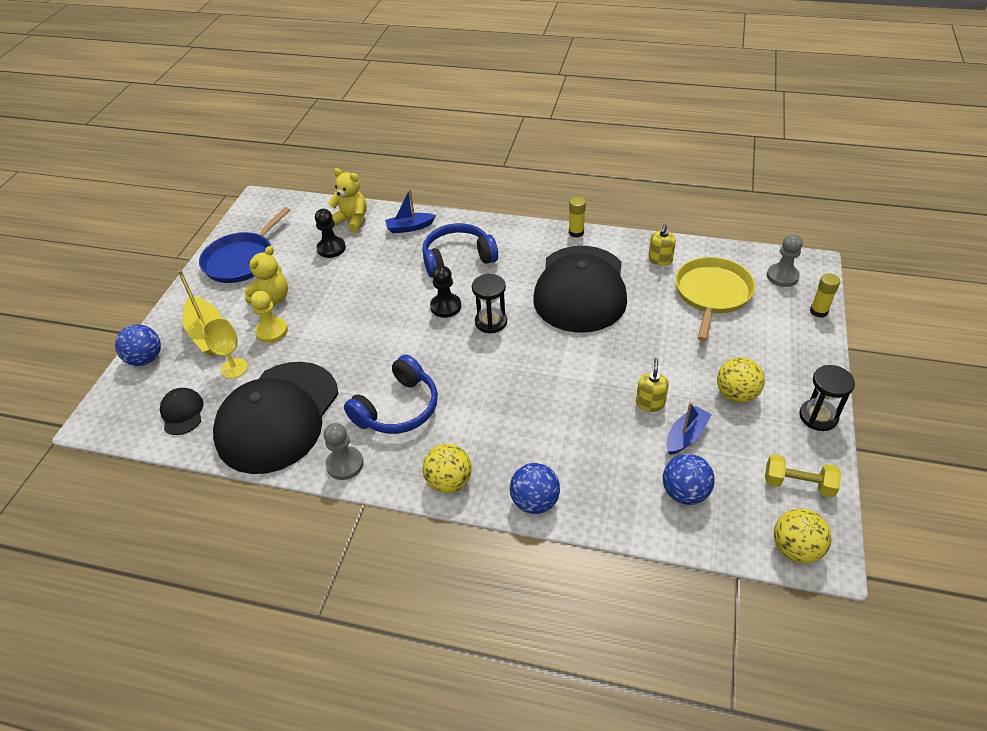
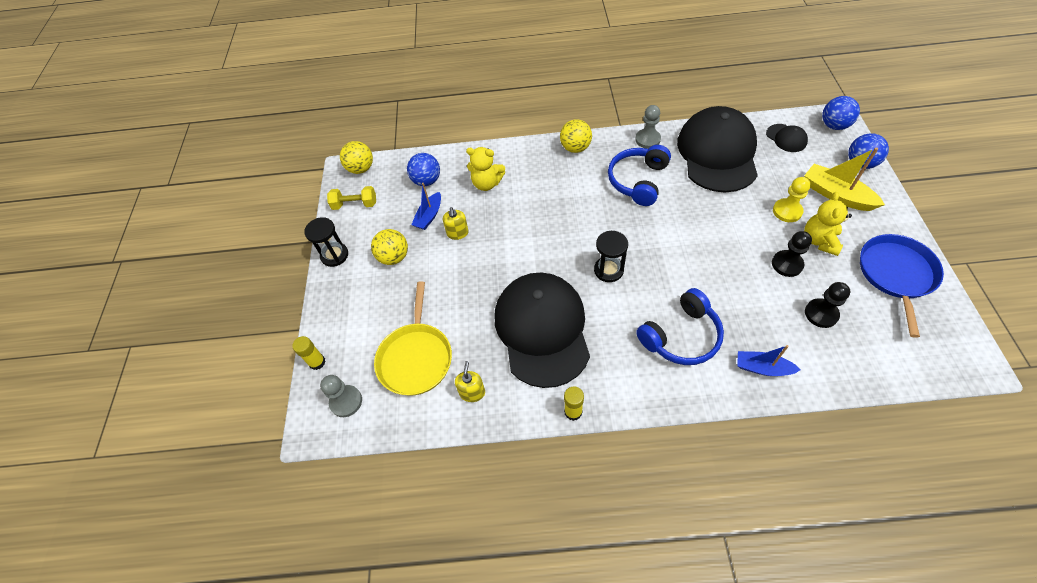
camera: 165 degrees right, 10 degrees up
yellow goblet [203,318,248,379] -> none
yellow teddy bear [328,168,367,233] -> yellow teddy bear moved to [466,147,505,191]
blue boat [385,189,436,234] -> blue boat turned 135 degrees counterclockwise [737,345,801,376]
black pawn [430,265,461,318] -> black pawn moved to [772,231,812,277]
blue ball [510,463,560,514] -> blue ball moved to [822,96,860,130]

